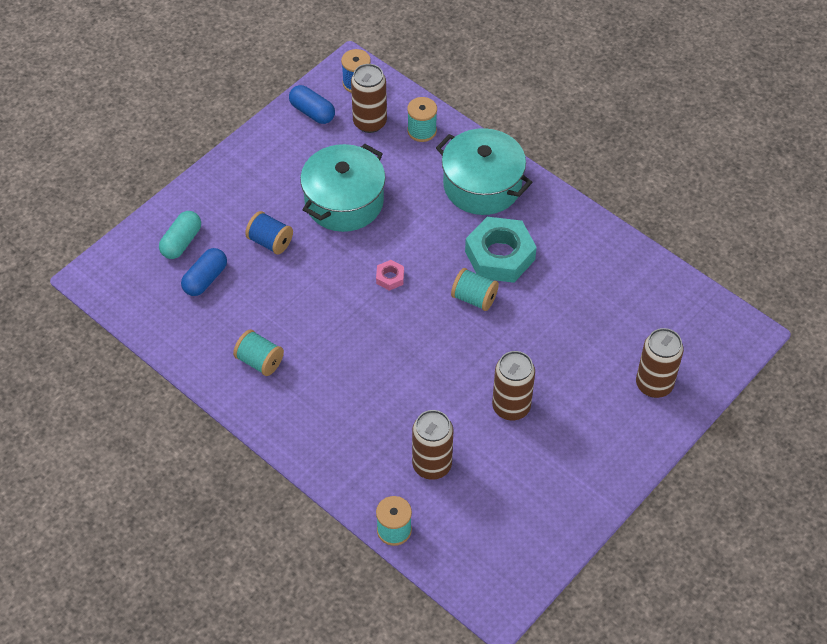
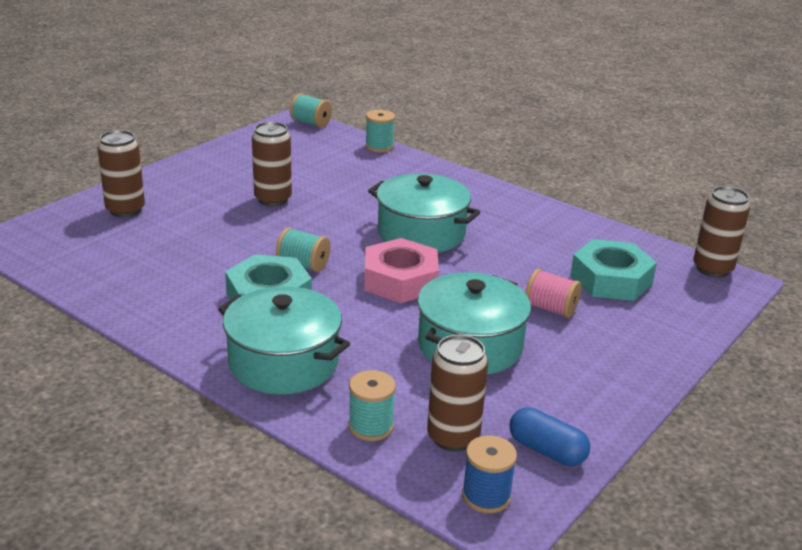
camera: 175 degrees right, 25 degrees down
turquoise capsule [159,211,201,259] -> none
blue capsule [181,248,227,296] -> turquoise nut [570,239,657,301]
turquoise spool [233,330,284,376] -> turquoise spool moved to [290,94,332,128]
blue spool [245,211,293,255] -> pink spool [525,269,582,318]
pink nut [376,260,404,291] -> pink nut [364,238,439,303], size x2.28
brown can [412,410,453,480] -> brown can moved to [693,186,750,278]
none -> turquoise pot [368,173,481,253]

